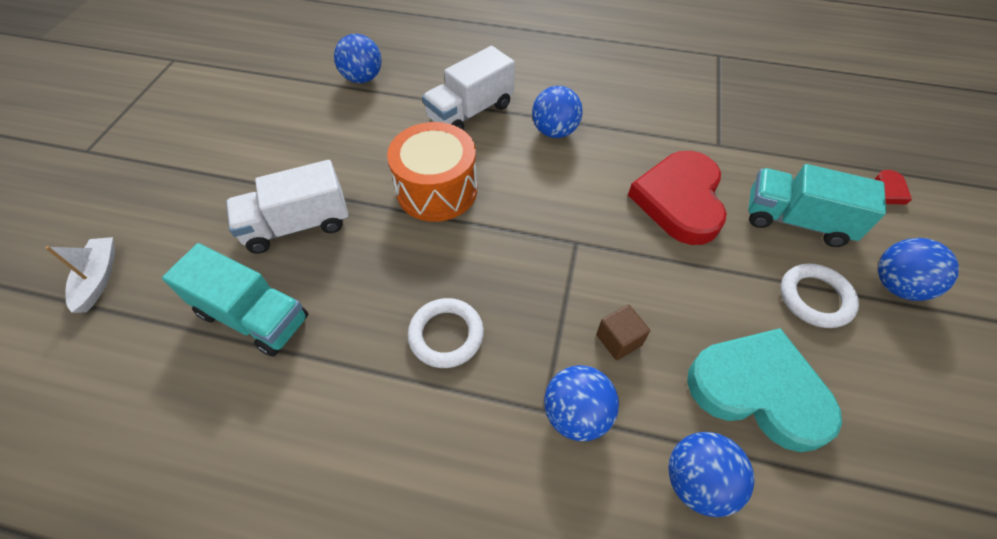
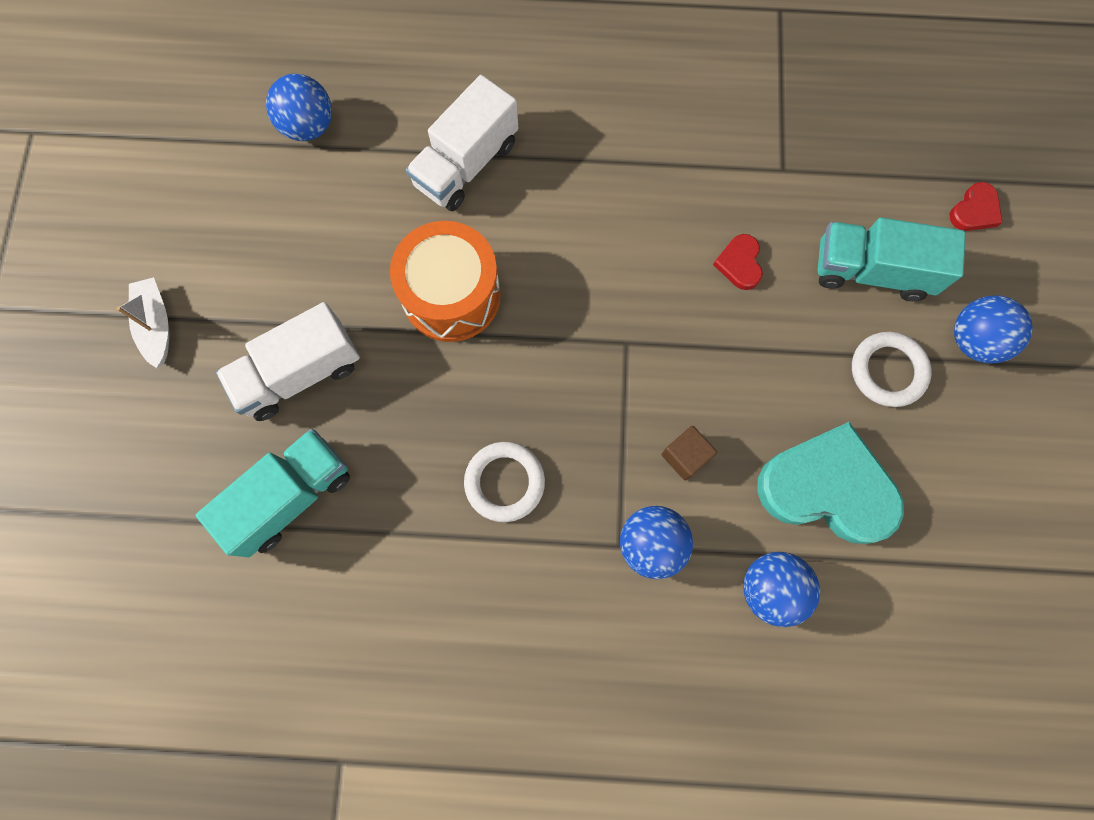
camera: 10 degrees left, 20 degrees up
white boat [45,237,115,313] -> white boat moved to [116,277,169,368]
turquoise truck [162,243,308,357] -> turquoise truck turned 60 degrees counterclockwise [196,429,350,557]
blue ball [532,86,583,138] -> none
red heart [628,151,727,245] -> red heart [713,234,763,290], size x0.44

